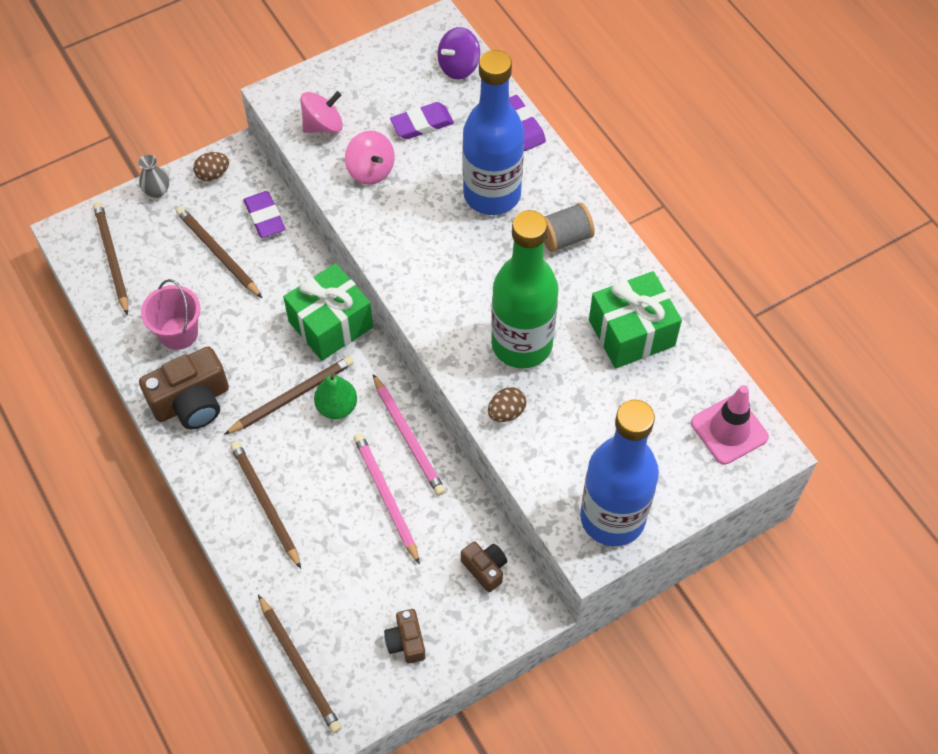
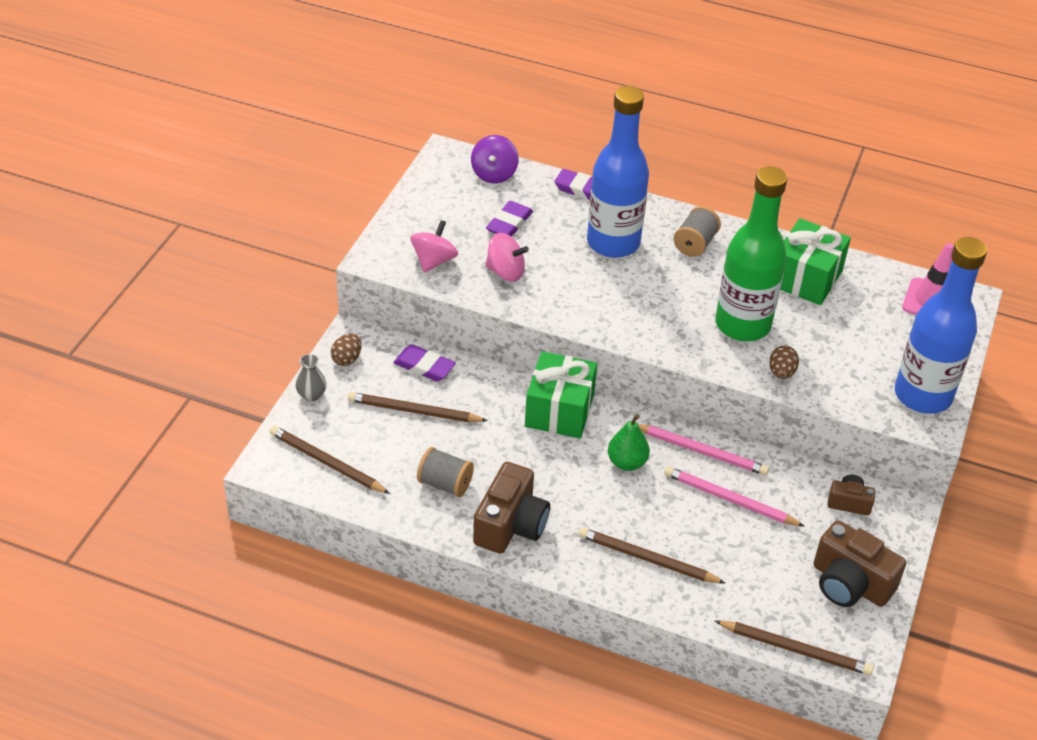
camera: 40 degrees left, 15 degrees down
pink bucket [141,279,201,350] -> grey spool [417,447,474,497]
brown pencil [224,356,354,435] -> none
brown camera [384,609,426,664] -> brown camera [814,520,906,607], size x1.84

